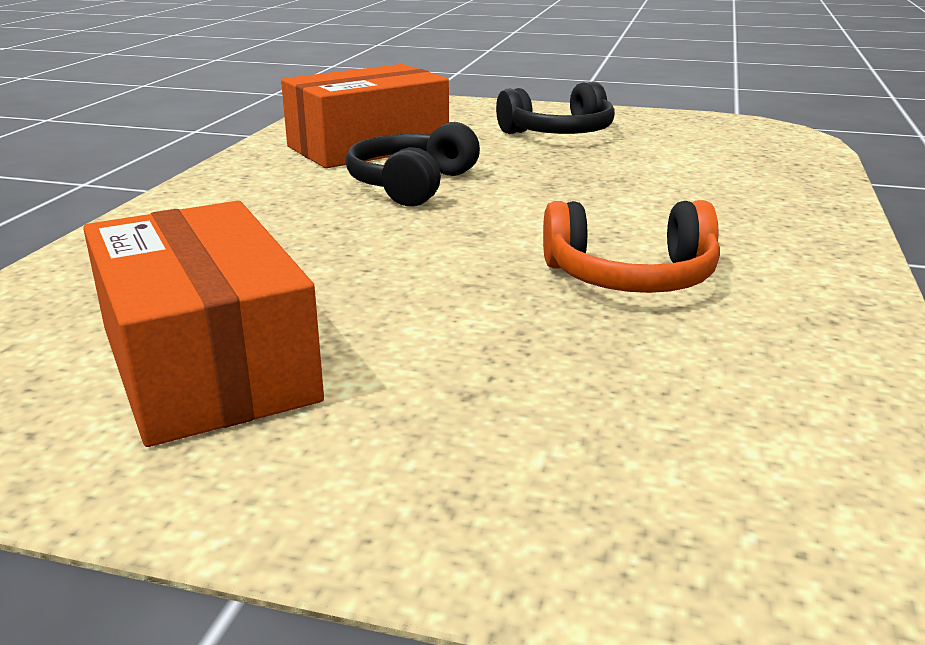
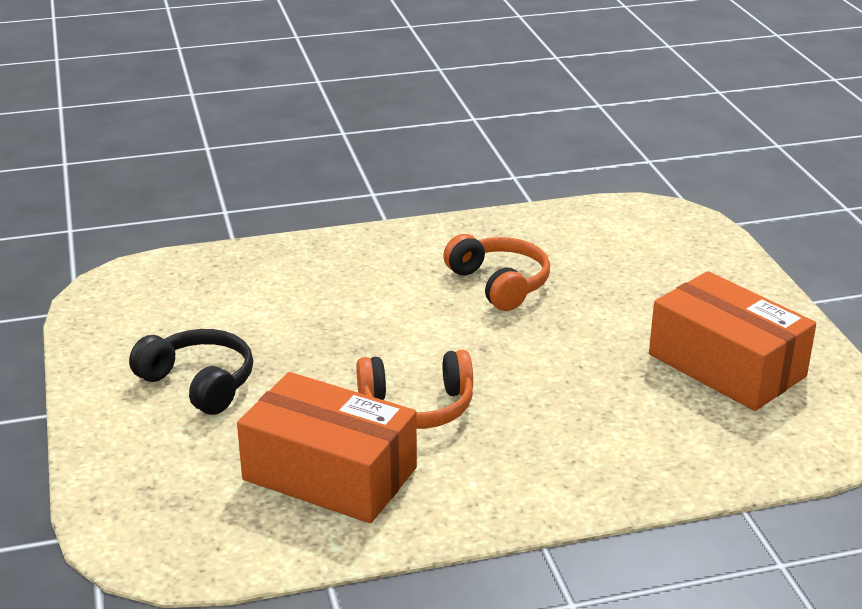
camera: 120 degrees left, 5 degrees up
orange box [83,201,324,447] -> orange box turned 75 degrees counterclockwise [649,271,816,411]
black headphones [345,122,480,207] -> orange headphones [356,350,473,429]

